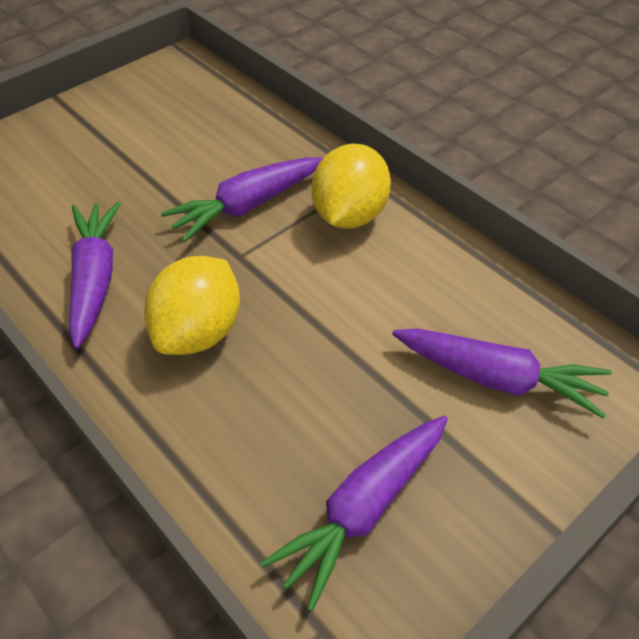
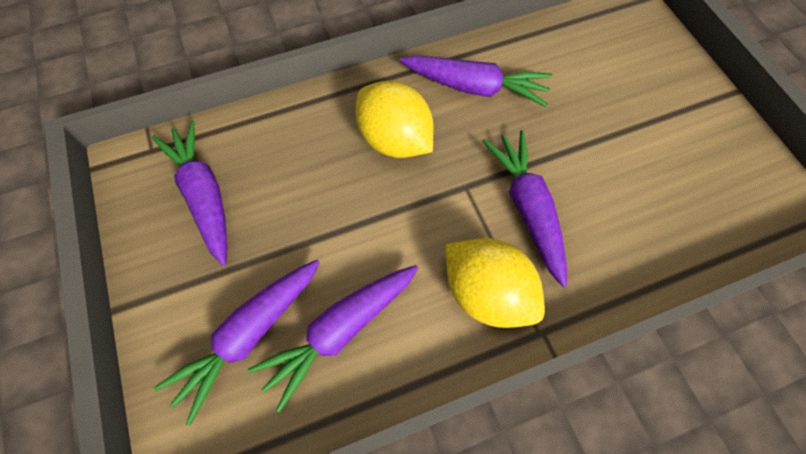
camera: 110 degrees right, 15 degrees up
none -> purple carrot [248,265,418,413]

